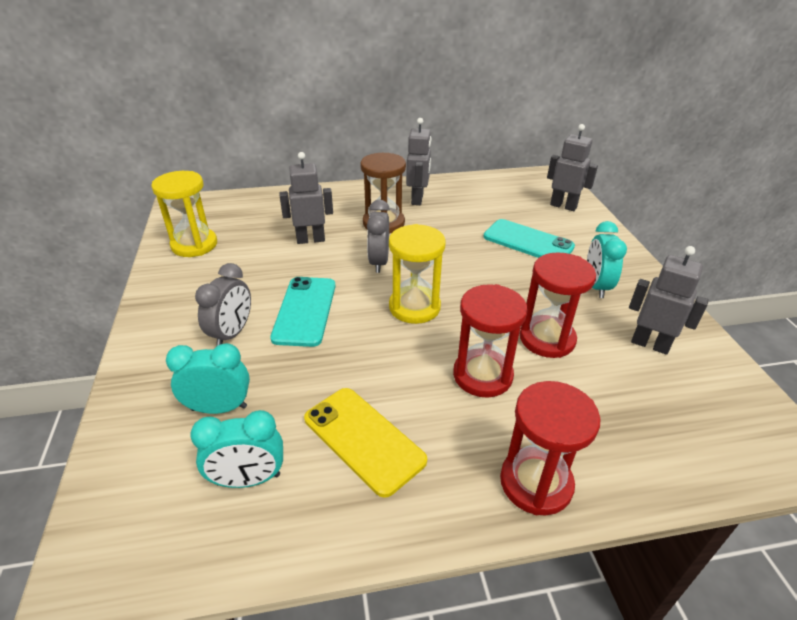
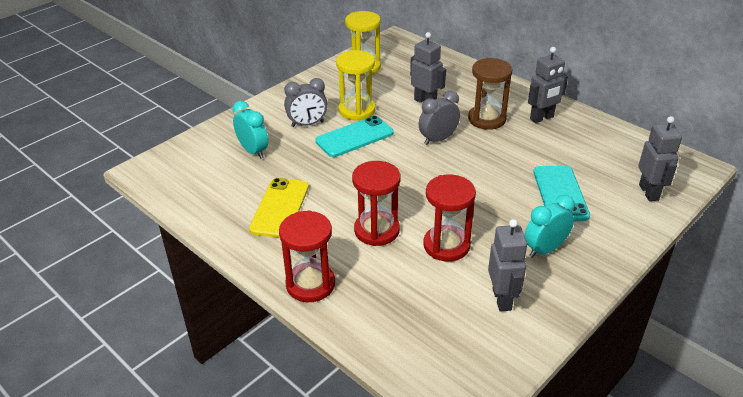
camera: 55 degrees right, 0 degrees up
turquoise clock [190,410,283,488] -> none
yellow hourglass [389,224,446,324] -> yellow hourglass moved to [336,50,375,121]

